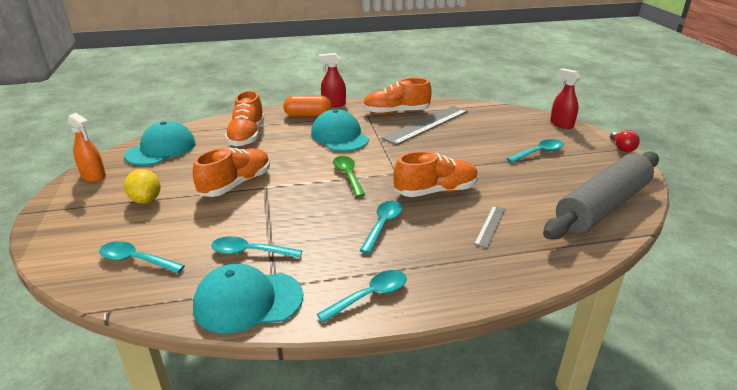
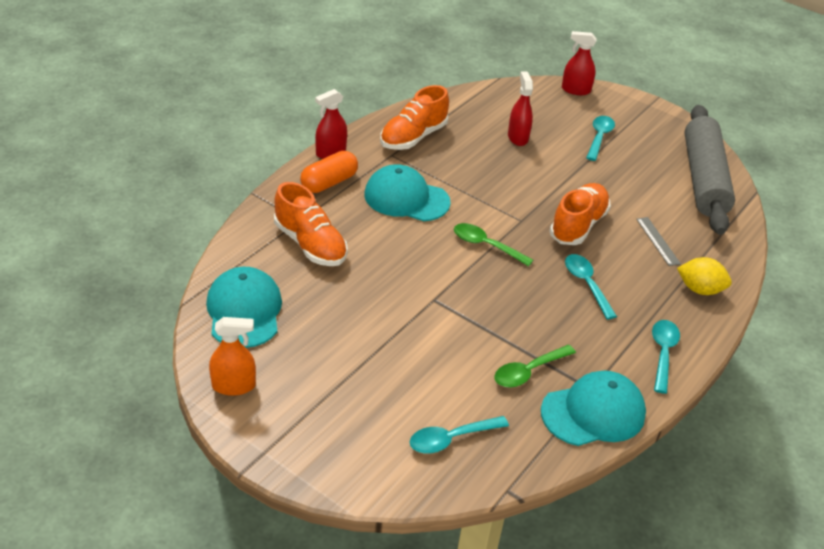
camera: 45 degrees left, 10 degrees up
yellow lemon [124,169,161,204] -> yellow lemon moved to [677,257,732,295]
orange shoe [193,147,270,197] -> none
turquoise cap [193,263,303,333] -> turquoise cap turned 150 degrees counterclockwise [541,371,646,446]
turquoise spoon [211,236,303,258] -> green spoon [494,345,576,388]
grey ruler [382,106,468,145] -> none
red light bulb [610,130,640,152] -> none
none -> red spray bottle [508,72,533,146]

